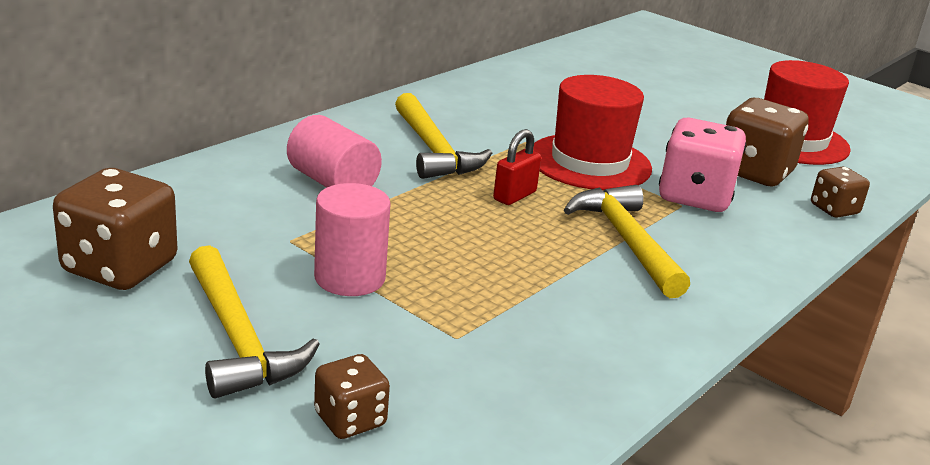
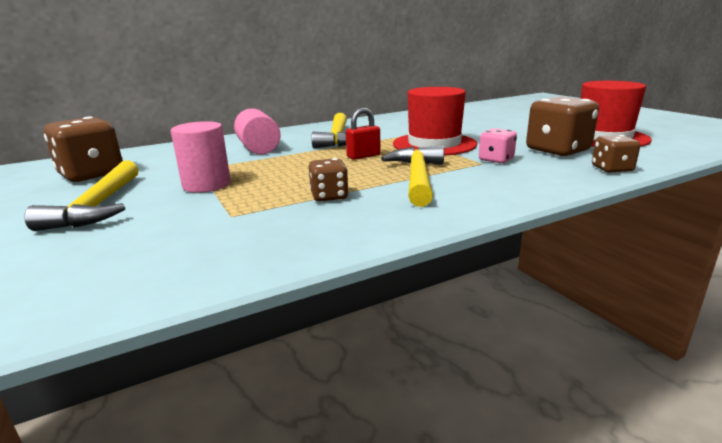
camera: 25 degrees right, 5 degrees down
brown dice [314,354,390,439] -> brown dice moved to [309,158,349,202]
pink dice [659,118,746,212] -> pink dice [479,128,517,163], size x0.56

